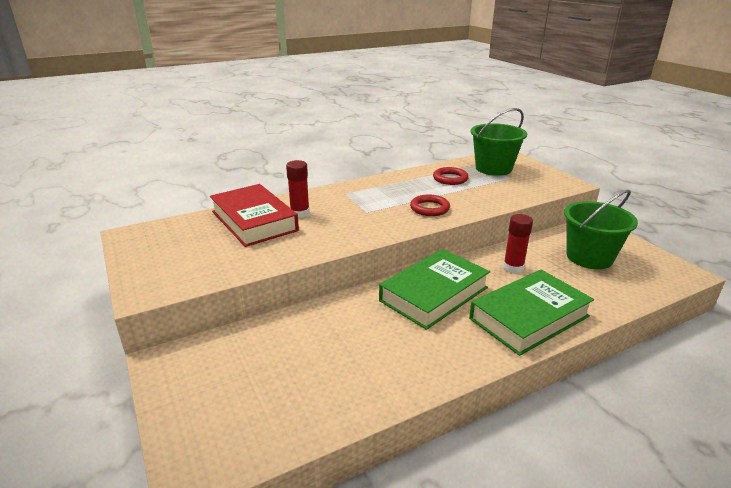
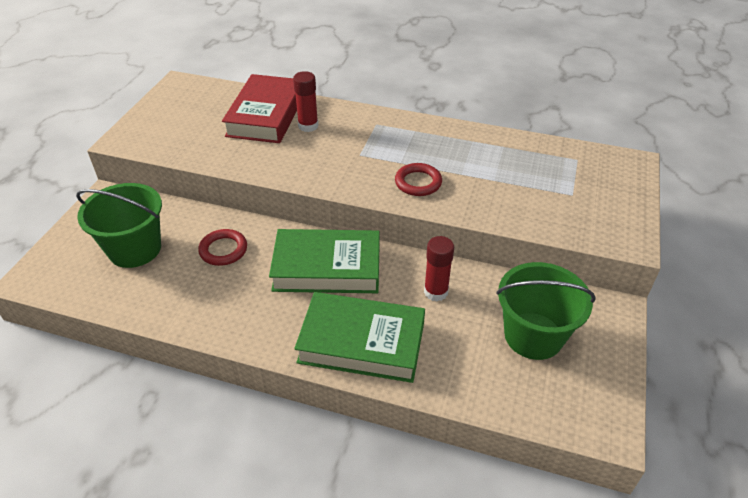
camera: 45 degrees right, 15 degrees up
red ring [433,167,469,185] -> red ring moved to [198,229,247,266]
green bucket [471,108,527,176] -> green bucket moved to [76,183,162,268]

